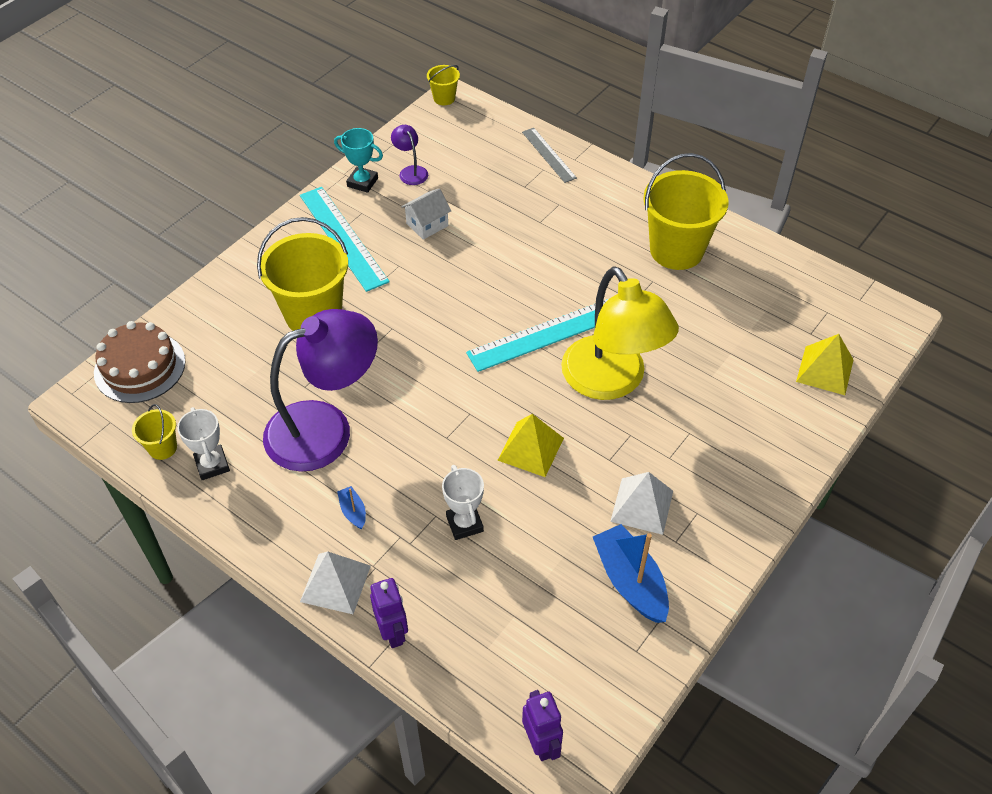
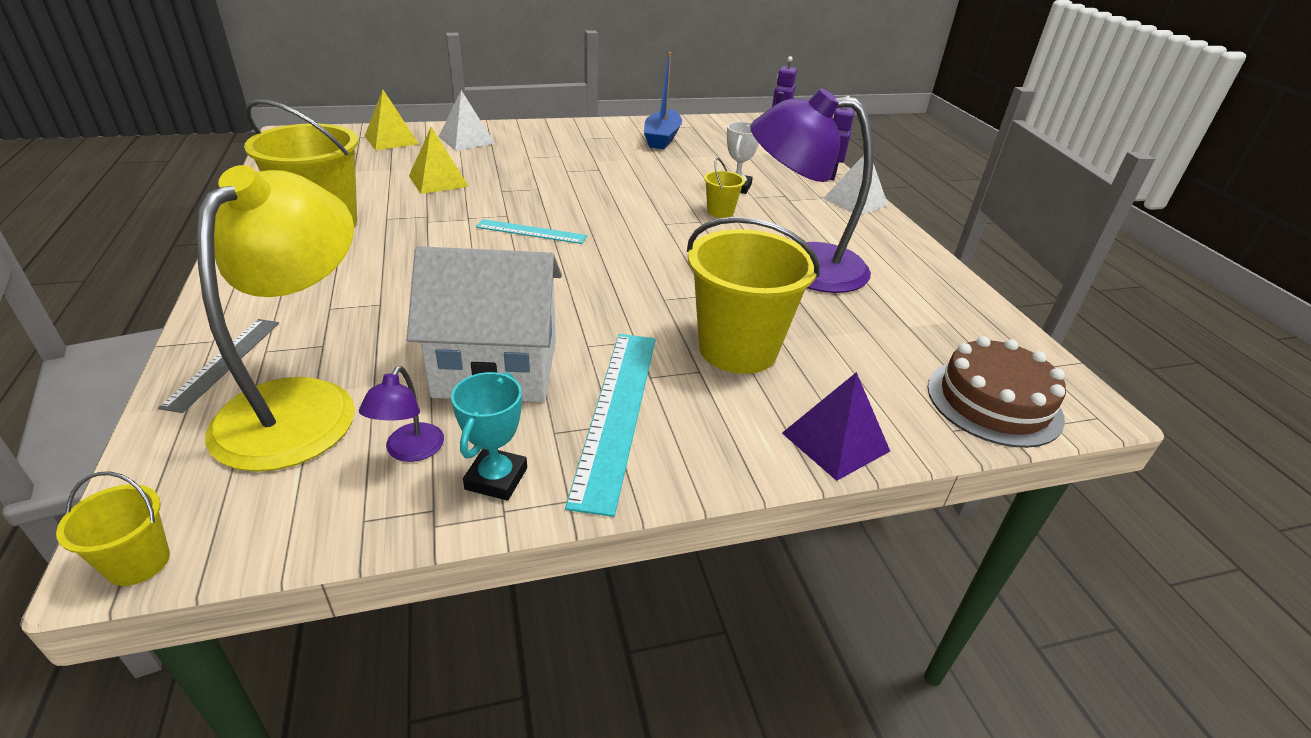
camera: 145 degrees left, 15 degrees down
yellow bucket [132,404,177,460] -> yellow bucket moved to [704,158,745,218]
white trophy [177,407,230,480] -> none
turquoise trophy [334,128,383,193] -> turquoise trophy turned 45 degrees clockwise [451,372,527,501]
blue boat [337,486,366,530] -> none
white house [401,188,451,240] -> white house [407,246,562,402], size x2.14
turquoise ruler [466,298,610,372] -> turquoise ruler [476,219,587,244], size x0.59
yellow pyramid [498,414,564,477] -> yellow pyramid moved to [409,127,469,194]
yellow lamp [561,266,679,400] -> yellow lamp moved to [197,165,355,472]
white pyramid [610,472,673,535] -> white pyramid moved to [439,90,495,151]
none -> purple pyramid [782,372,890,481]

